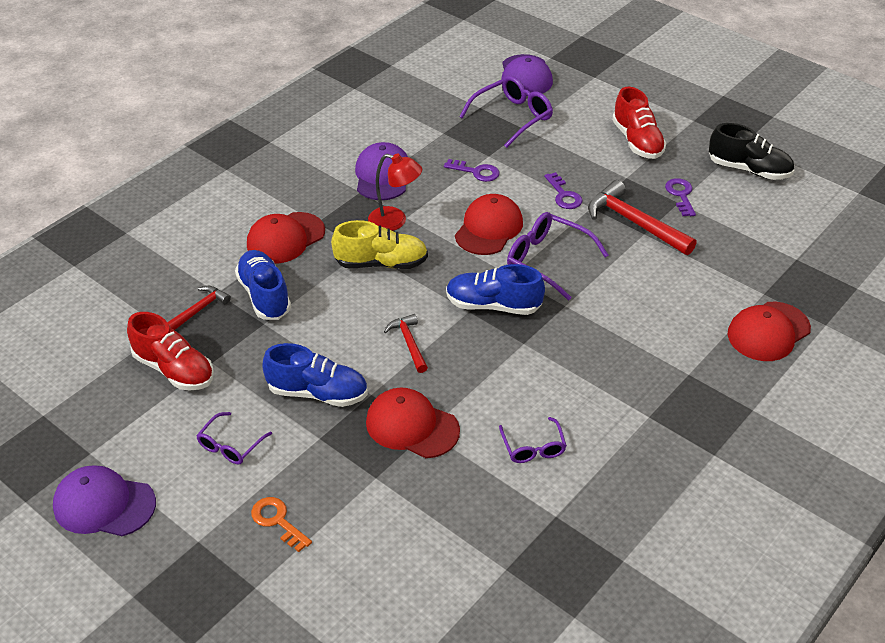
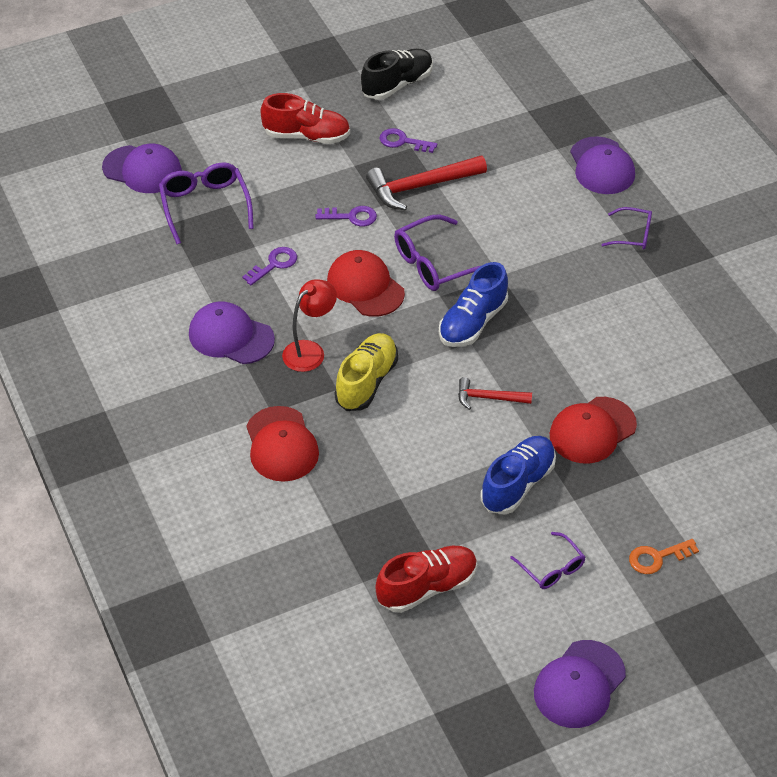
camera: 65 degrees left, 5 degrees up
red hammer [167,286,231,330] -> none
blue shoe [235,250,291,320] -> none
purple glasses [499,417,567,463] -> purple glasses moved to [602,207,652,250]
red cap [728,302,811,361] -> purple cap [570,136,635,194]

